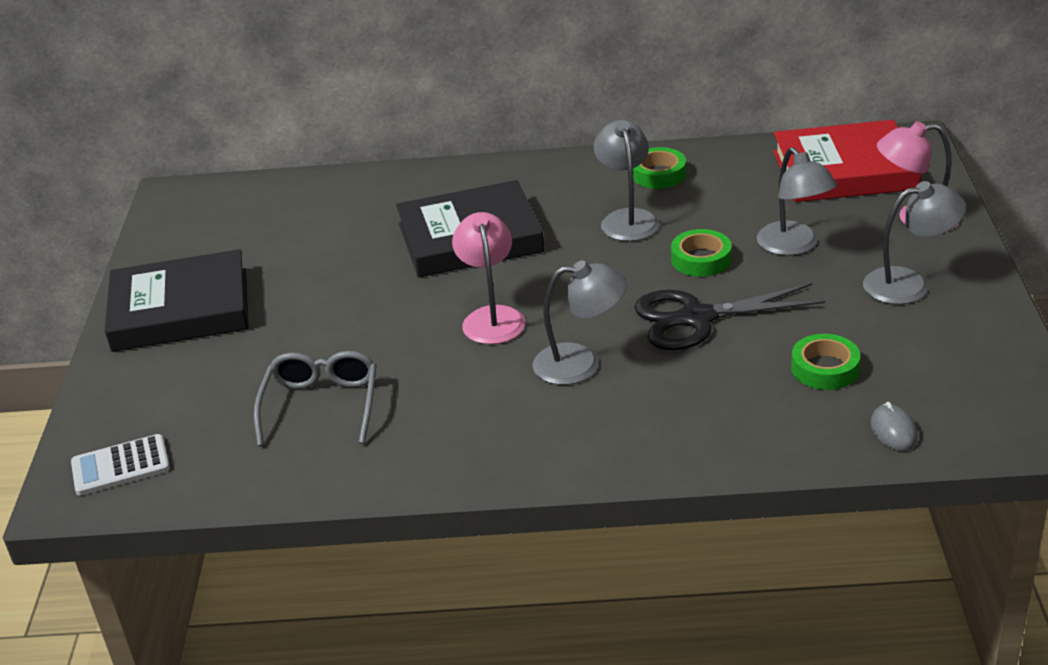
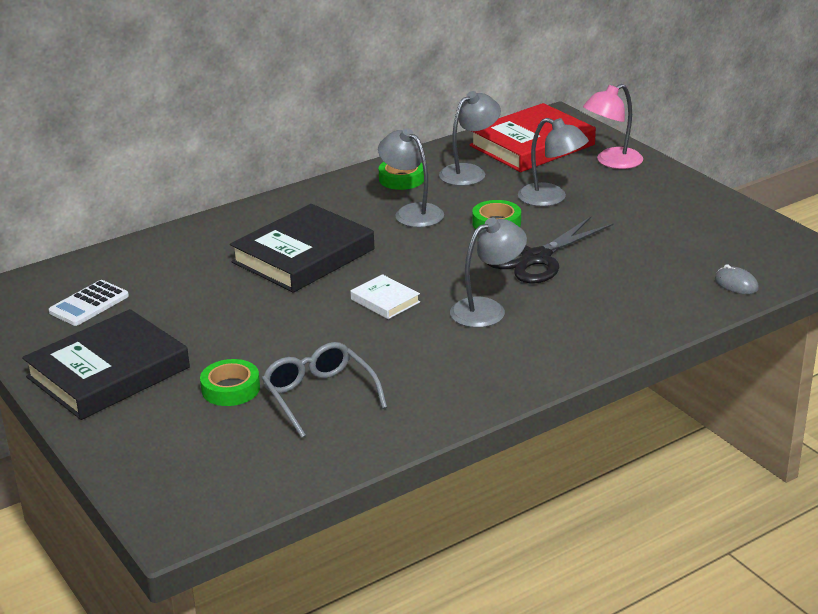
camera: 35 degrees left, 5 degrees down
white calculator [71,434,170,496] -> white calculator moved to [49,280,129,326]
pink lamp [452,212,525,344] -> white book [350,274,420,319]
green tape [791,334,861,390] -> green tape moved to [200,359,260,406]
grey lamp [863,181,966,305] -> grey lamp moved to [439,91,501,186]

